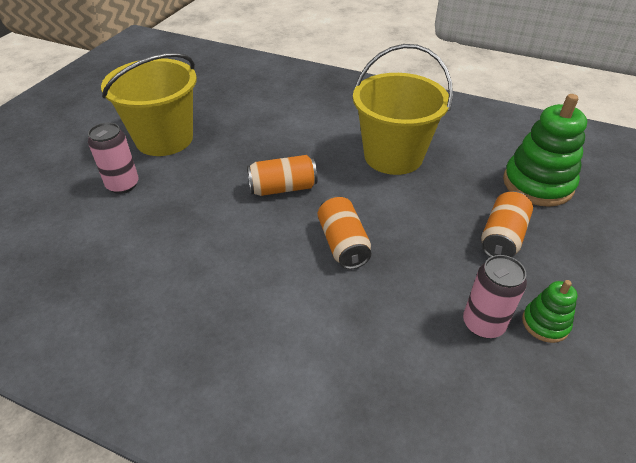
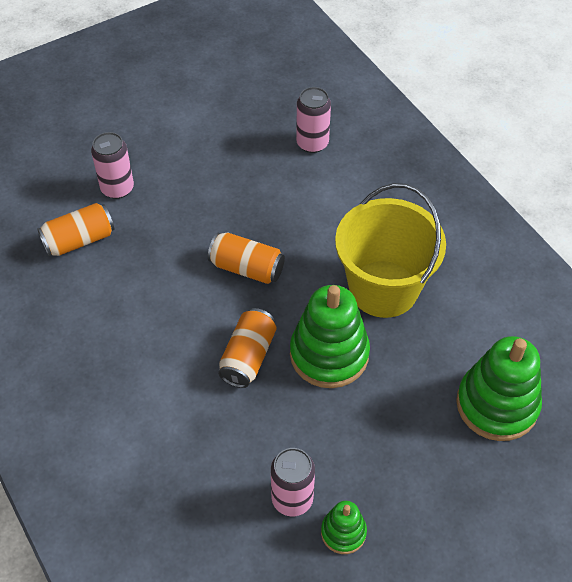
camera: 35 degrees right, 10 degrees up
yellow bucket [101,53,197,156] -> none
orange can [481,191,533,258] -> orange can moved to [37,203,114,256]
none -> green stacking toy [290,285,370,388]
none -> pink can [296,87,331,153]

